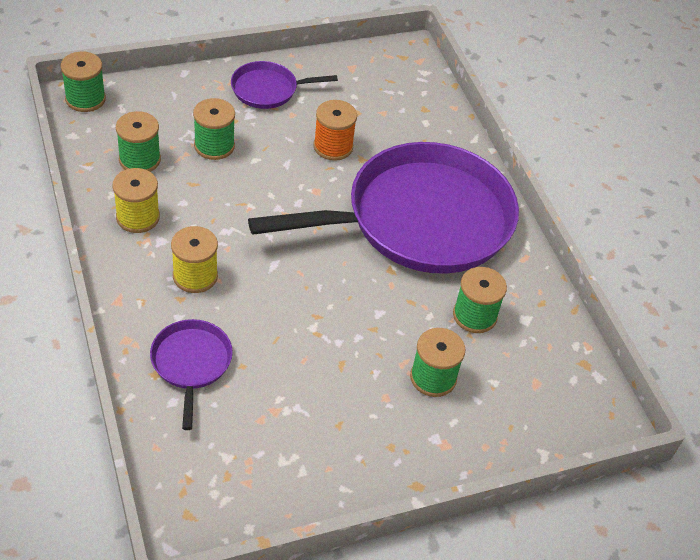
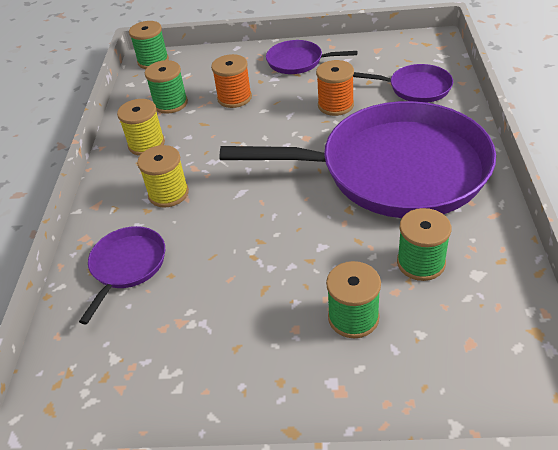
camera: 30 degrees right, 5 degrees down
green spool [193,98,235,160] -> orange spool [211,54,252,108]
none -> purple pan [353,64,453,103]

